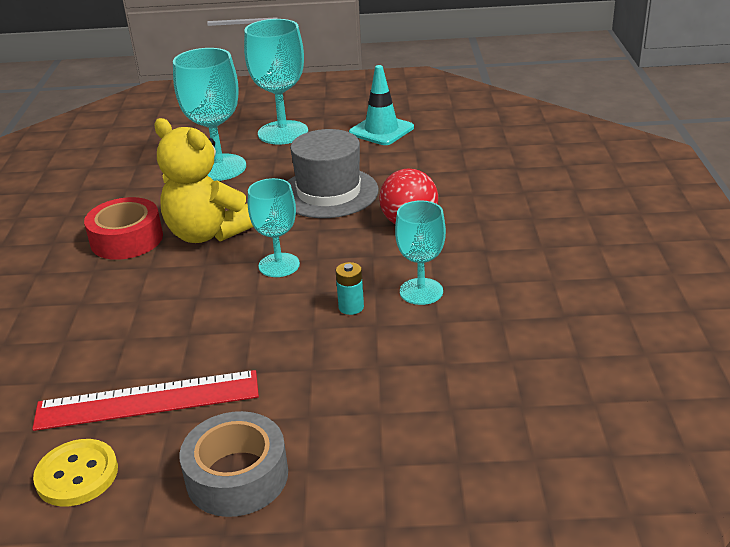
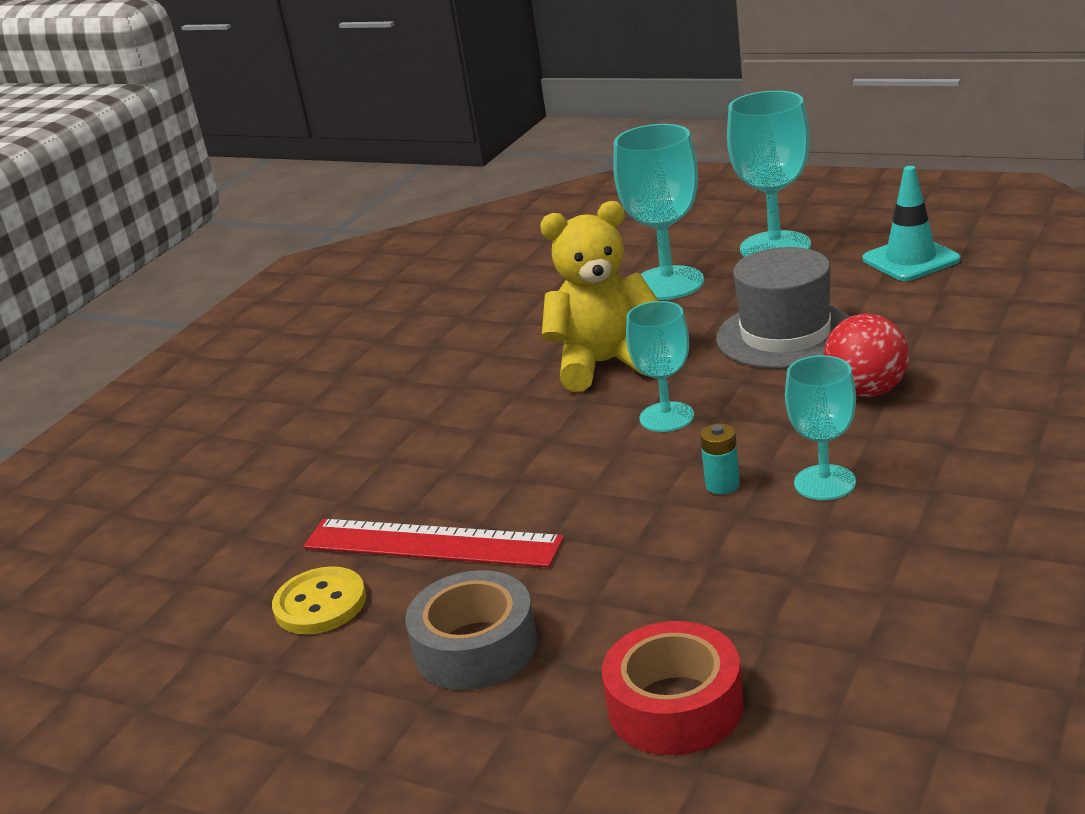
camera: 30 degrees right, 5 degrees down
red tape [84,197,163,260] -> red tape moved to [602,621,744,755]
yellow teddy bear [154,118,254,243] -> yellow teddy bear turned 105 degrees clockwise [540,201,659,392]

